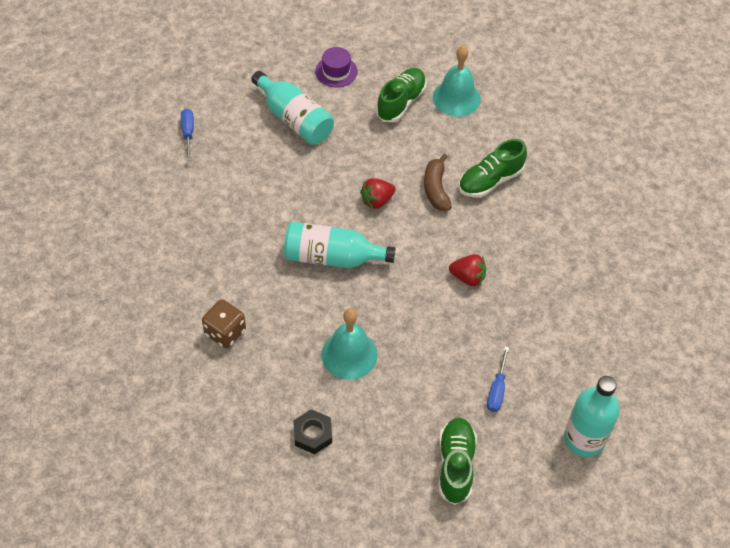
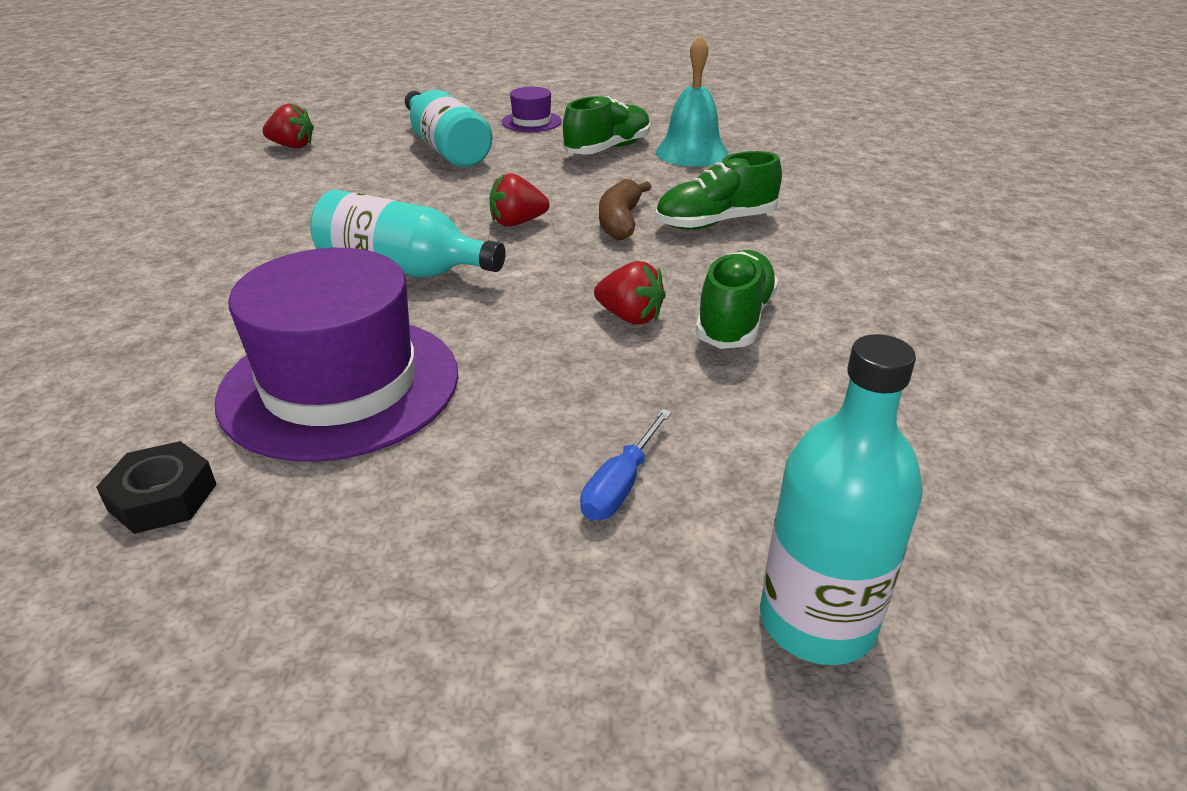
camera: 15 degrees right, 20 degrees down
blue screwdriver [181,109,194,161] -> red strawberry [262,103,314,148]
brown dice [202,299,246,348] -> none
turquoise bell [321,309,378,380] -> purple hat [215,248,458,462]
green shoe [439,418,477,505] -> green shoe moved to [695,250,778,349]

